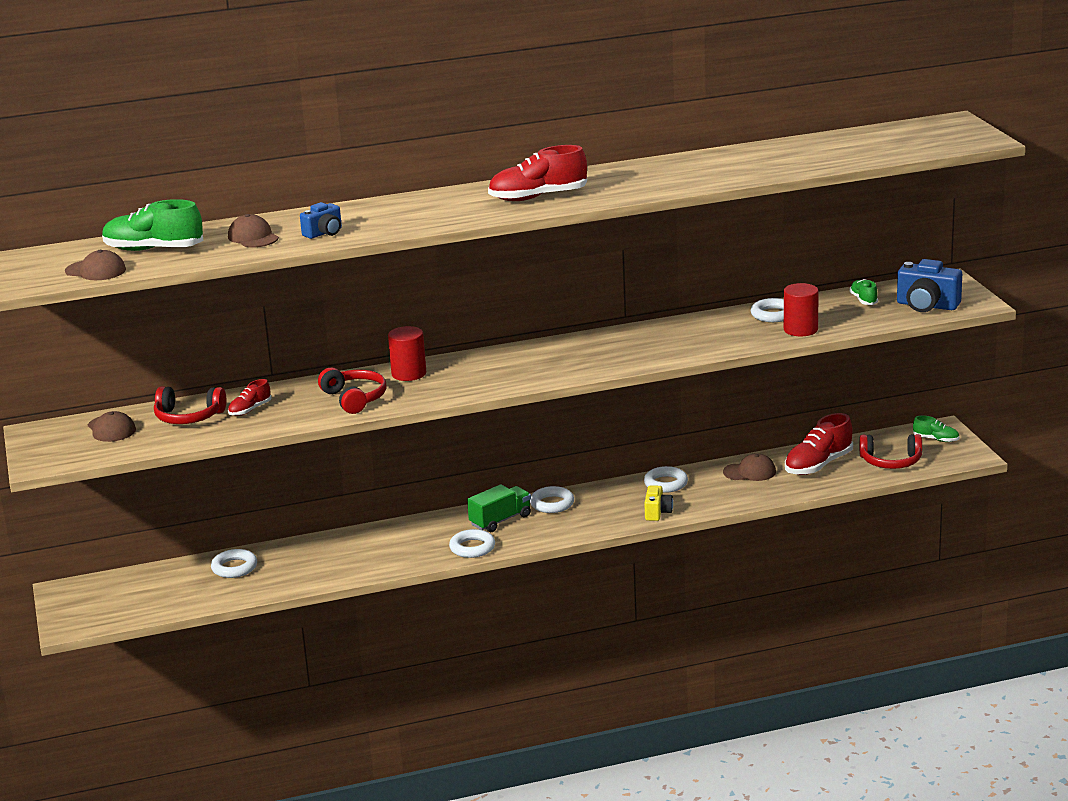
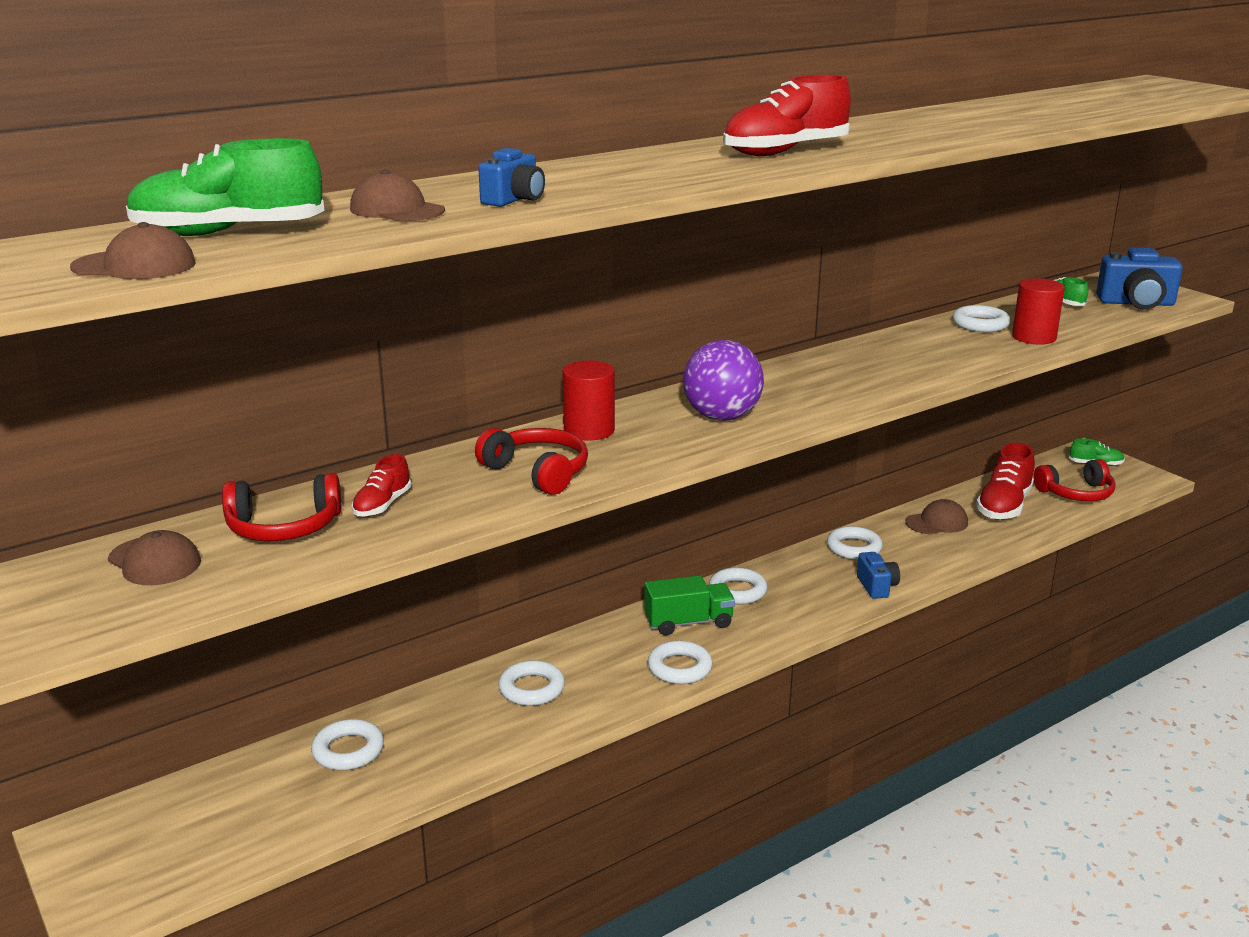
camera: 20 degrees left, 0 degrees up
green truck [467,484,531,532] -> green truck turned 45 degrees clockwise [644,575,735,635]
yellow camera [644,485,673,521] -> blue camera [857,552,900,599]
none -> white ring [498,660,565,706]
none -> purple ball [683,340,764,421]

